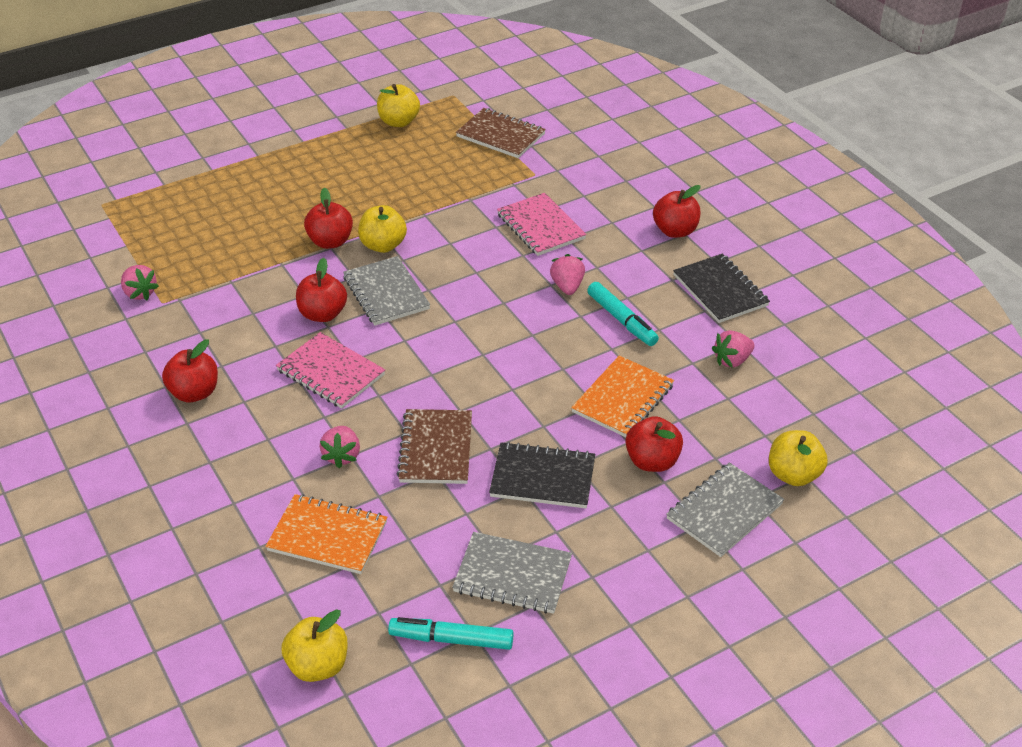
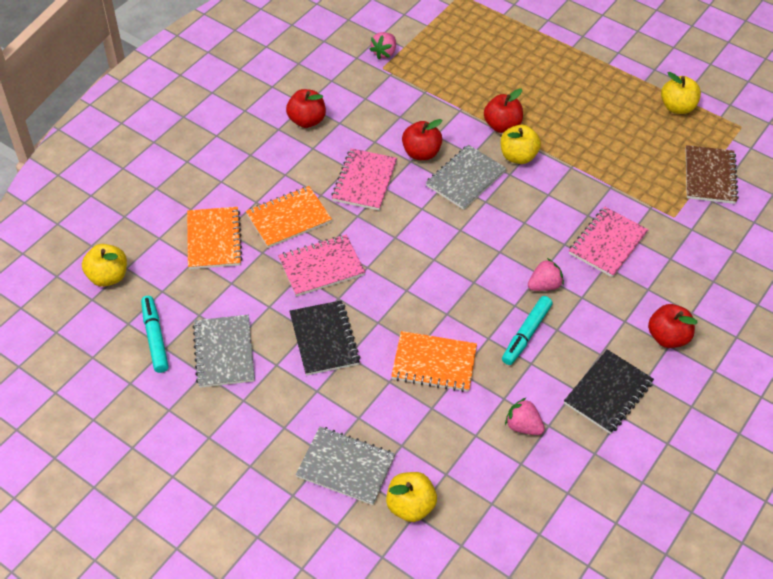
camera: 65 degrees right, 10 degrees up
pink strawberry [320,426,360,468] -> orange notebook [246,186,332,248]
brown notebook [397,409,472,484] -> pink notebook [278,235,365,297]
red apple [625,416,683,472] -> none

